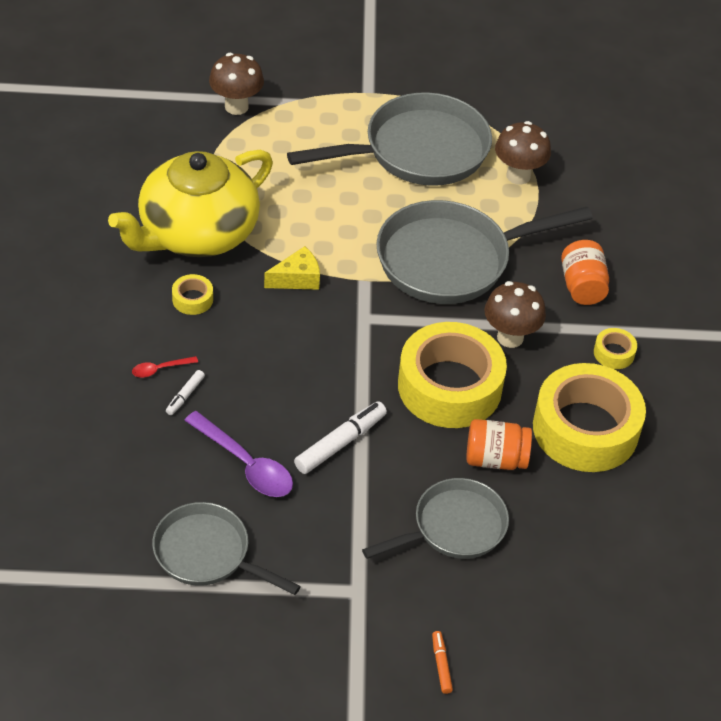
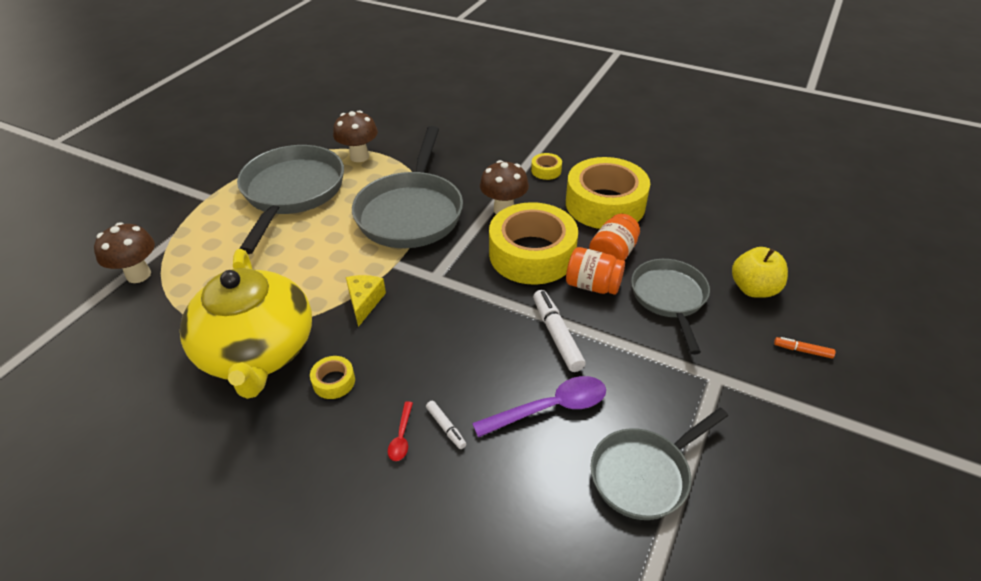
camera: 60 degrees left, 5 degrees down
orange jar [561,240,609,305] -> orange jar moved to [566,247,625,295]
none -> yellow apple [732,247,788,298]

